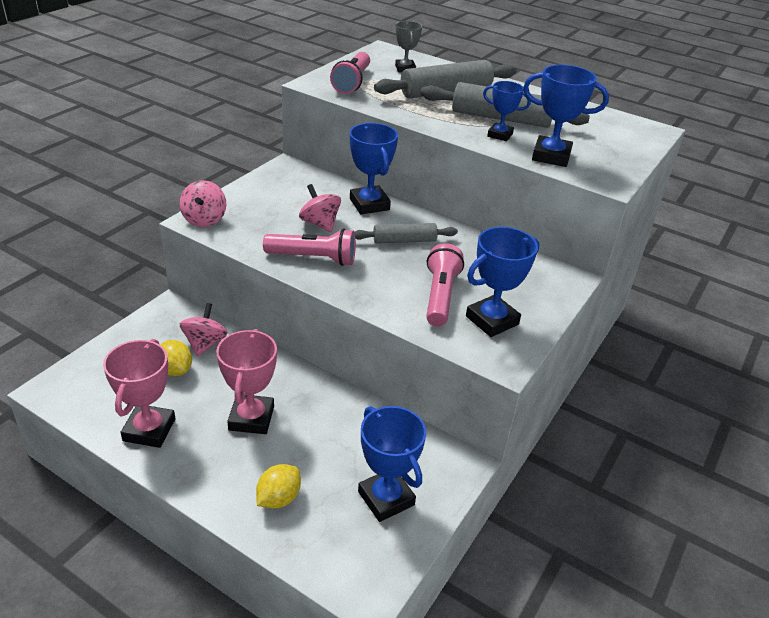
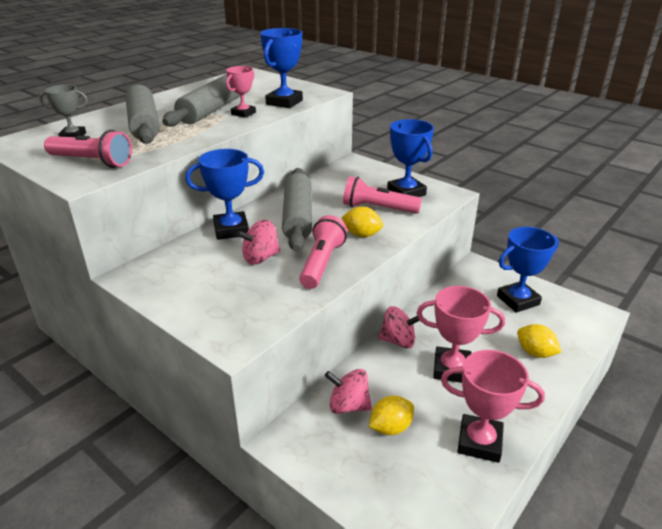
camera: 80 degrees left, 5 degrees down
pink spinning top [179,180,226,227] -> pink spinning top moved to [378,306,420,348]
grey rolling pin [355,223,458,244] -> grey rolling pin [282,168,312,251], size x1.67
blue trophy [483,81,531,141] -> pink trophy [226,66,256,118]
none -> yellow lemon [341,207,383,237]

